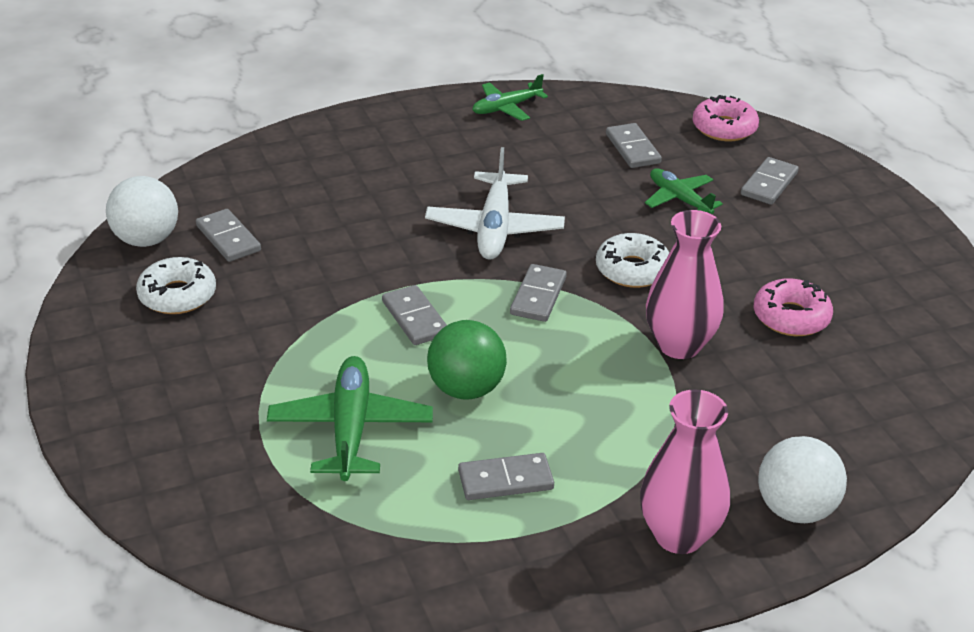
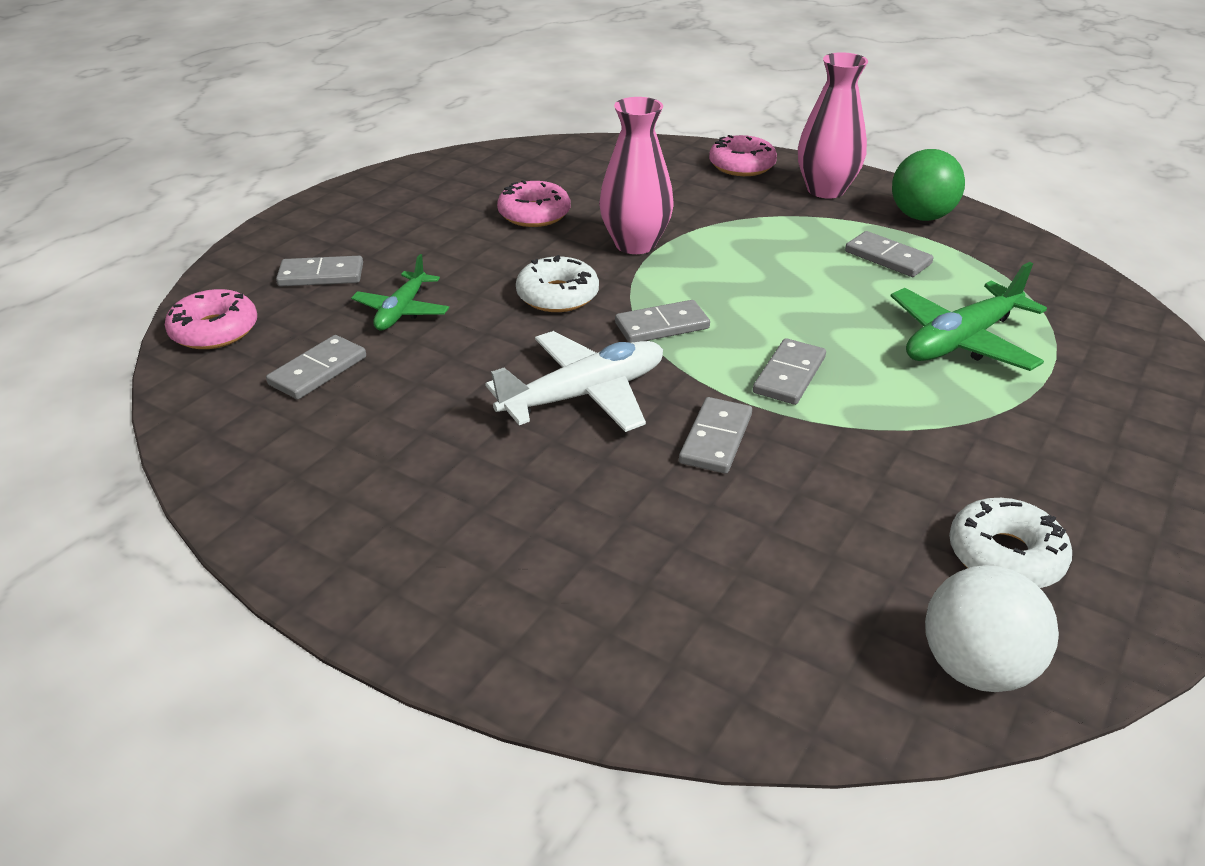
camera: 125 degrees left, 0 degrees up
grey domino [196,209,261,262] -> grey domino moved to [679,397,752,474]
green ball [427,320,507,400] -> green ball moved to [892,149,965,221]
green plane [472,74,548,121] -> none
white ball [758,436,847,523] -> pink donut [709,135,777,176]

